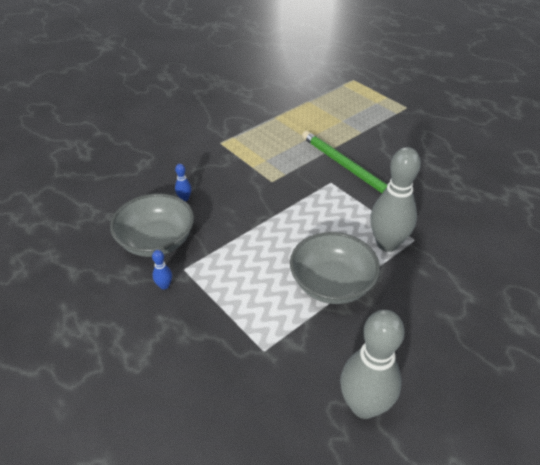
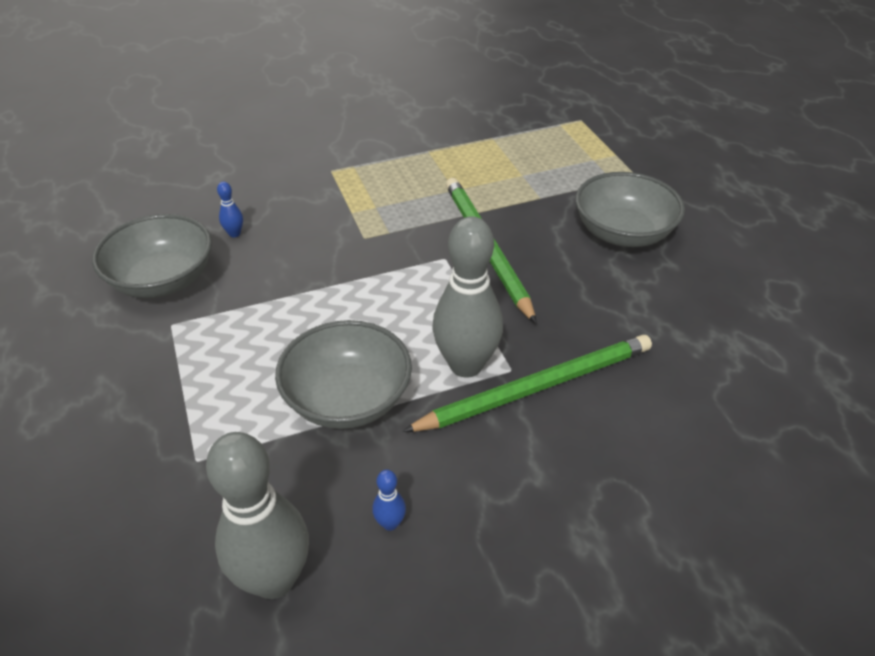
camera: 20 degrees right, 0 degrees up
blue bowling pin [152,250,172,290] -> blue bowling pin moved to [372,470,406,531]
none -> green pencil [402,335,652,432]
none -> grey bowl [575,172,685,247]

